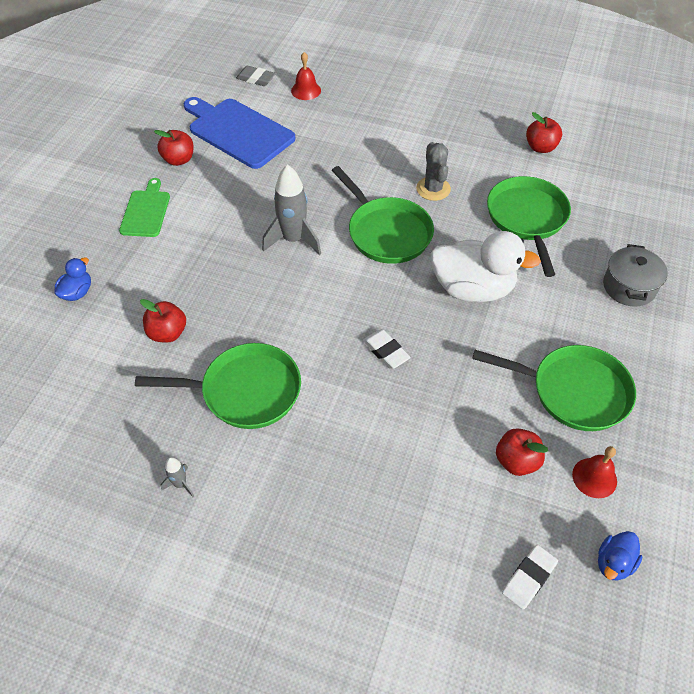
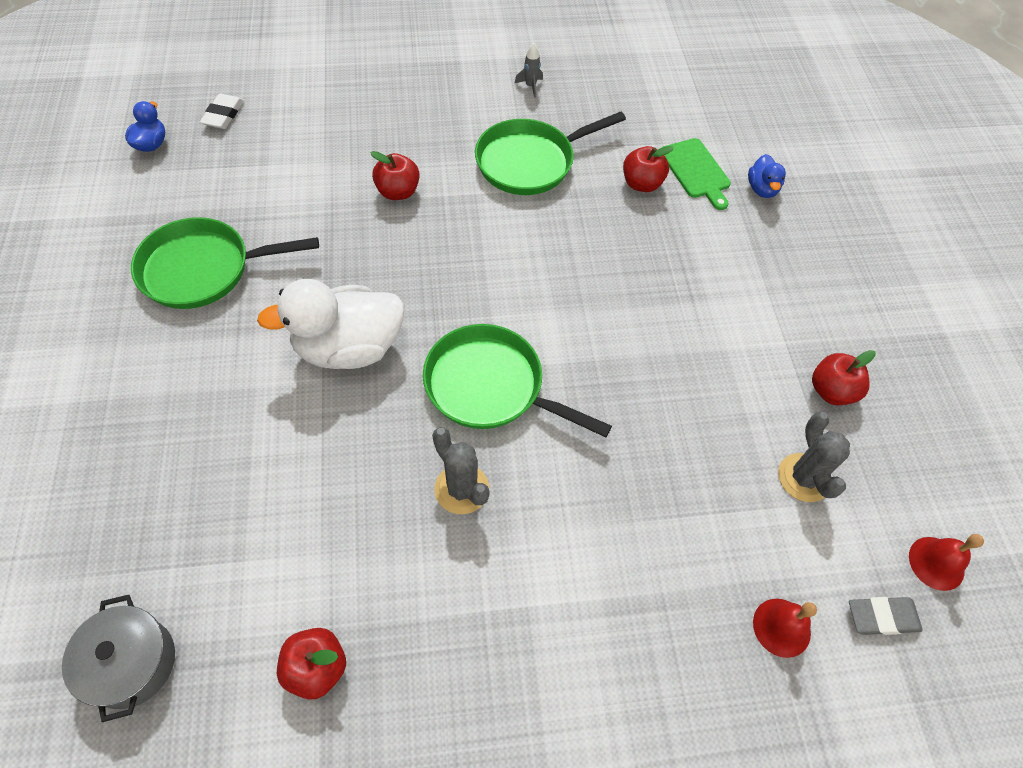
camera: 150 degrees right, 5 degrees up
green cutting board [119,178,170,237] -> green cutting board moved to [661,138,731,210]
blue cutting board [184,97,295,169] -> grey cactus [778,412,850,502]
grey rocket [262,164,321,255] -> none
white eraser [363,329,410,369] -> none
green pan [487,176,571,277] -> none
red apple [496,428,548,476] -> red apple moved to [370,151,420,200]
red bell [572,446,617,498] -> red bell moved to [909,534,984,591]
grey pot [603,244,668,307] -> grey pot moved to [62,595,175,722]

